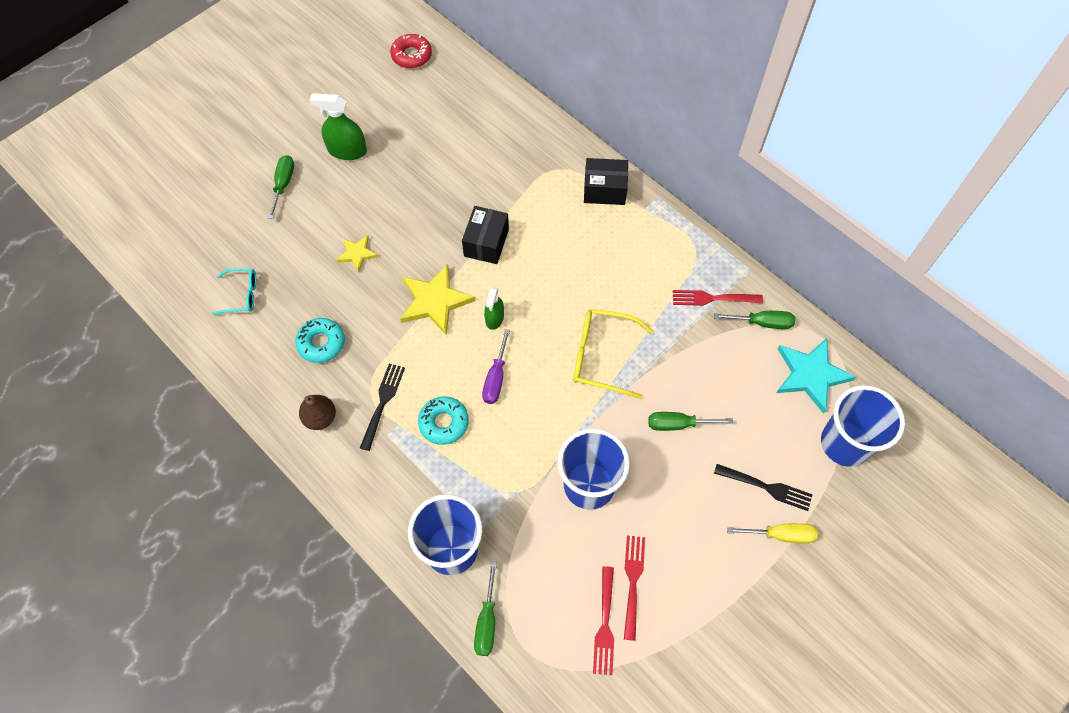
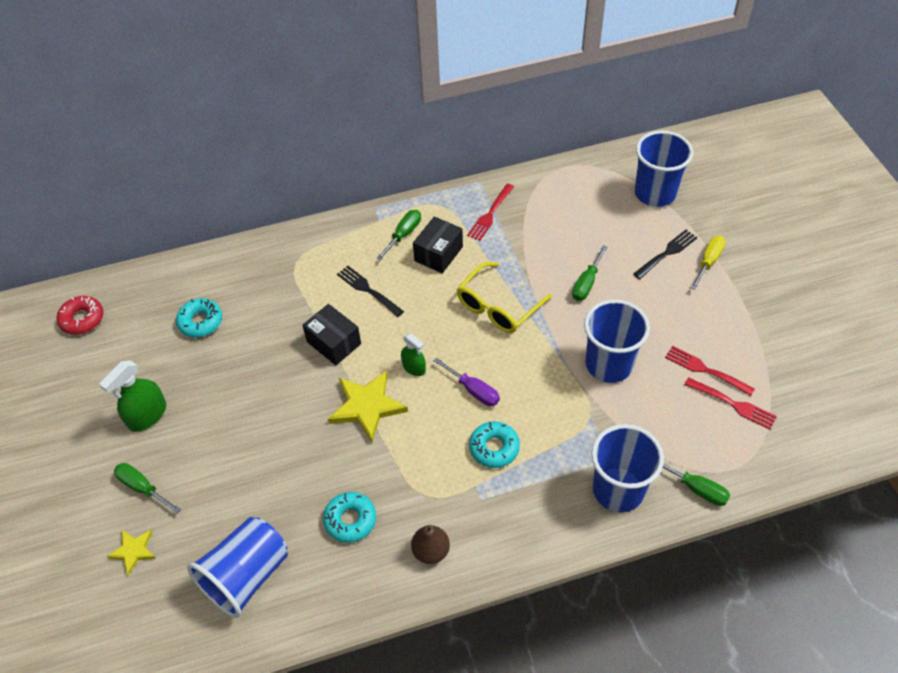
camera: 60 degrees left, 10 degrees down
turquoise glasses [212,268,257,315] -> blue cup [187,517,288,618]
yellow star [336,235,378,272] -> yellow star moved to [106,530,156,576]
black fork [360,363,405,451] -> black fork moved to [337,266,404,317]
black box [584,158,628,205] -> black box moved to [413,216,463,273]
green screwdriver [714,311,795,329] -> green screwdriver moved to [376,210,421,260]
turquoise star [776,338,856,414] -> none
none -> turquoise donut [176,298,222,338]

